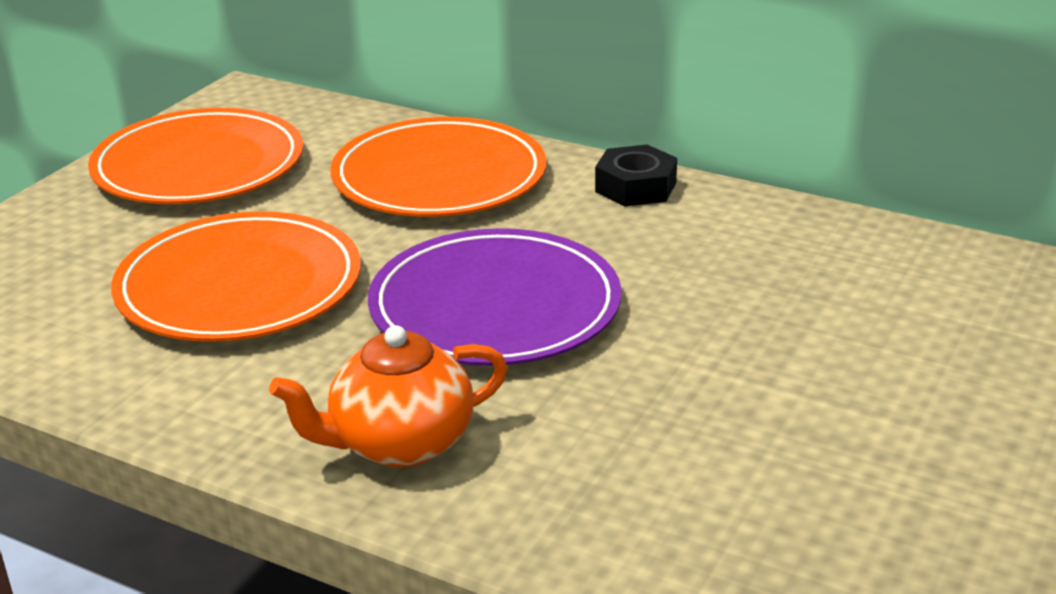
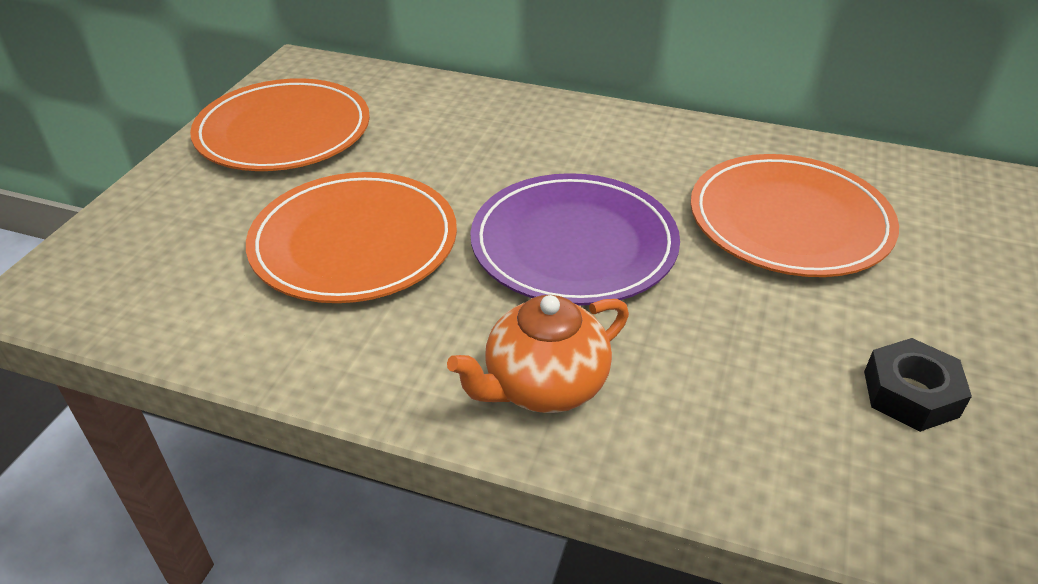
camera: 10 degrees left, 10 degrees up
orange plate [331,117,546,217] -> orange plate moved to [691,154,899,277]
black nut [595,145,677,206] -> black nut moved to [864,338,972,432]

